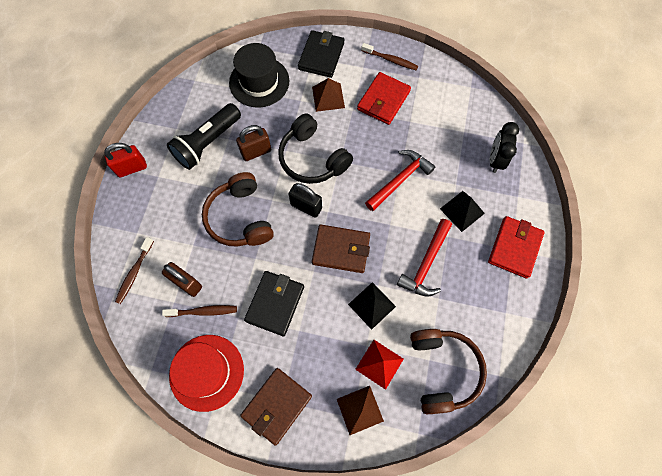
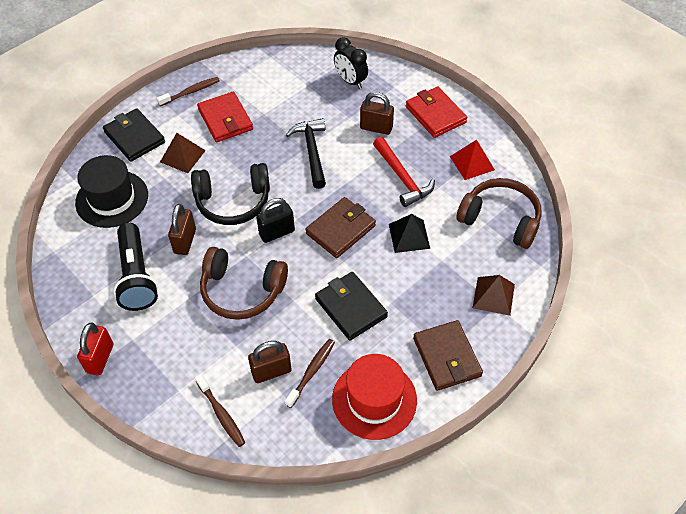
camera: 55 degrees left, 15 degrees down
red pyramid [355,340,404,390] -> red pyramid moved to [450,140,495,180]
red hammer [365,150,435,211] -> black hammer [286,118,326,189]
black pyramid [440,191,485,232] -> brown padlock [360,92,394,135]

